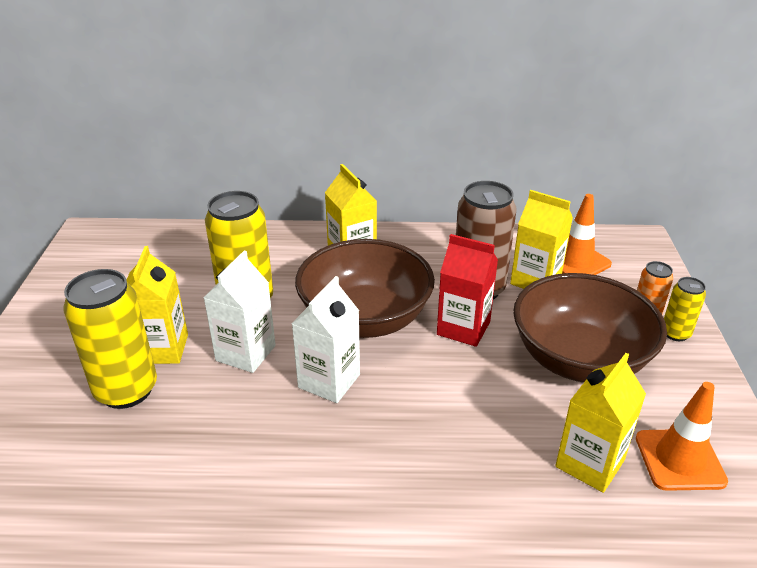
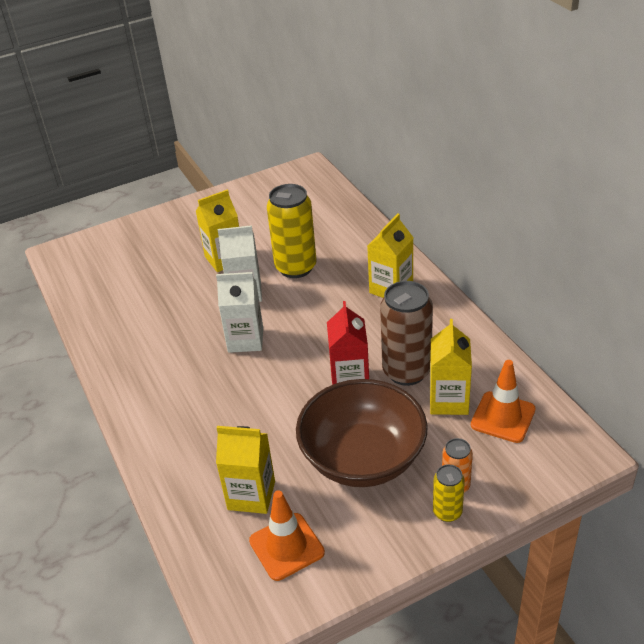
camera: 65 degrees right, 5 degrees up
yellow can [63,269,157,409] -> none
brown bowl [295,239,435,338] -> none

